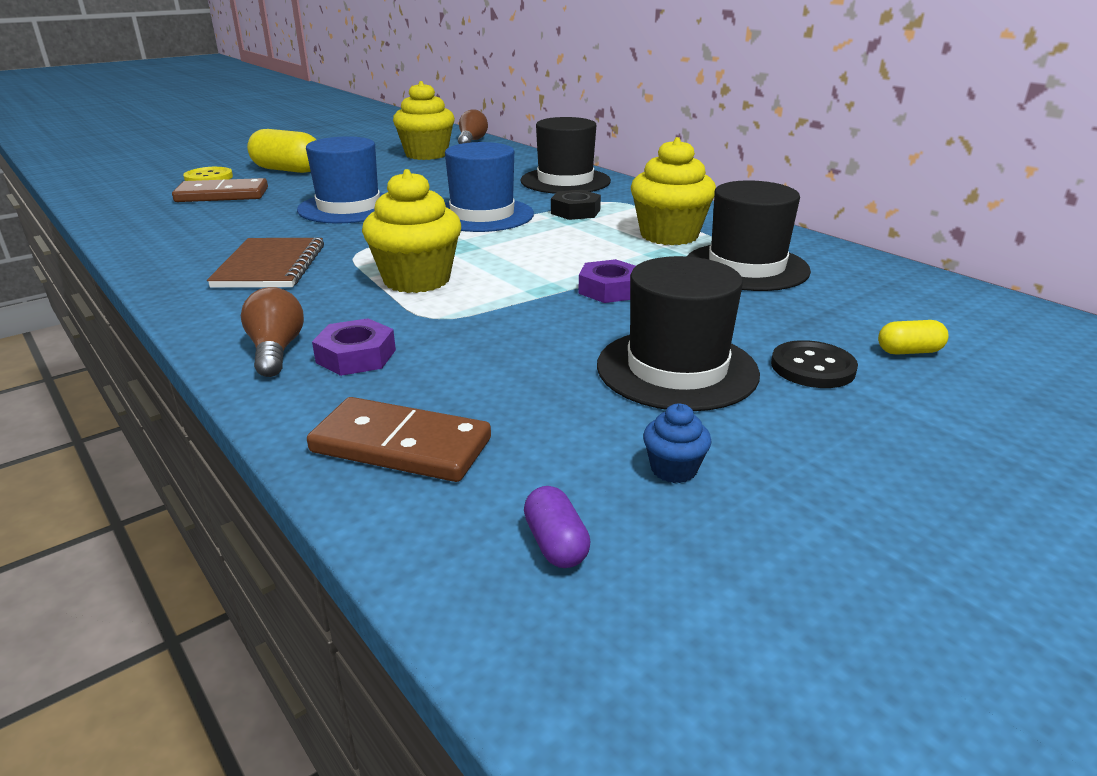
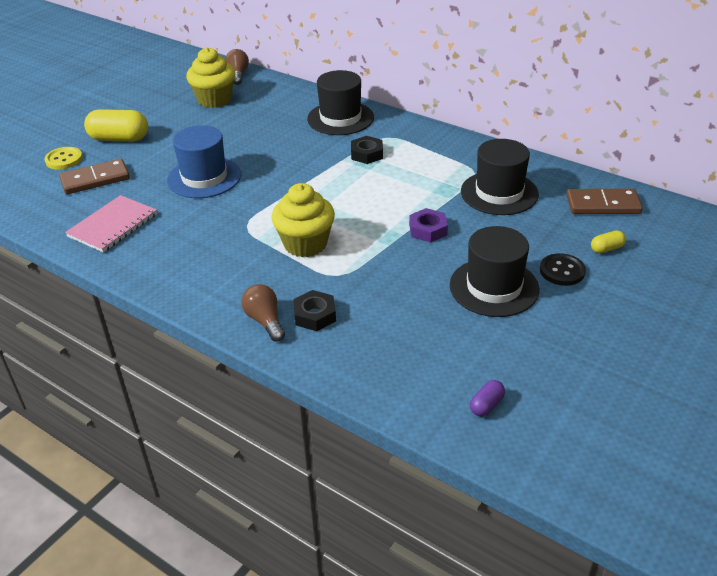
camera: 15 degrees left, 10 degrees up
brown notebook [207,238,324,288] -> none
brown domino [307,397,491,482] -> brown domino moved to [566,189,643,214]
purple nut [312,318,396,376] -> black nut [293,290,336,331]
blue hat [445,142,534,232] -> none
purple capsule [524,486,590,568] -> purple capsule turned 75 degrees clockwise [470,380,505,417]
yellow cupcake [631,137,716,245] -> none
blue cupcake [643,403,712,483] -> none
none -> pink notebook [65,195,157,252]

